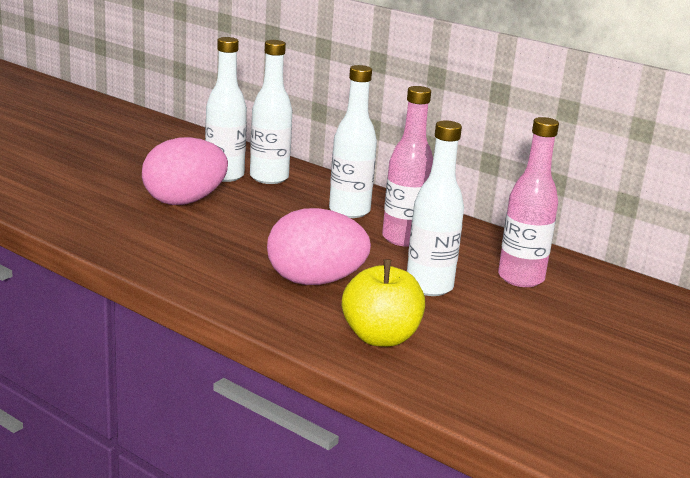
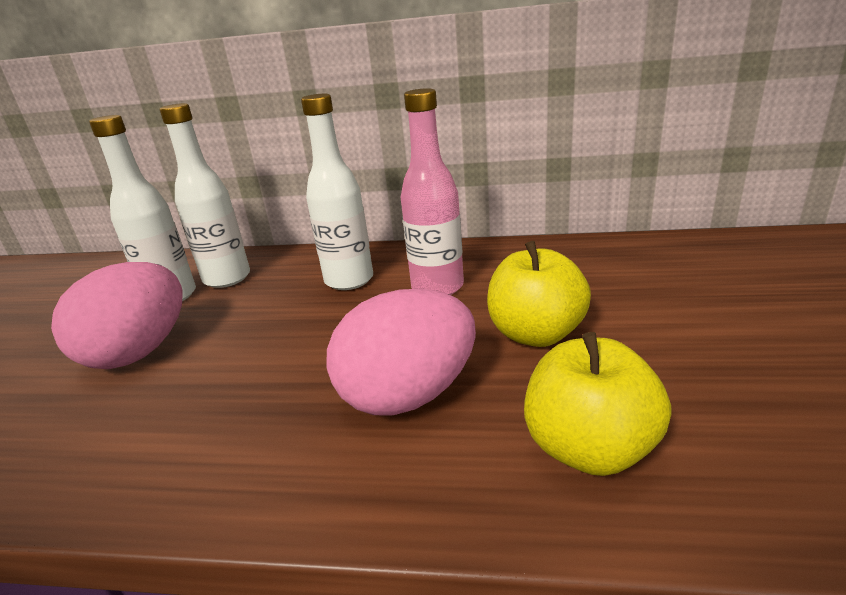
camera: 25 degrees left, 5 degrees up
white bottle [407,121,464,296] -> yellow apple [487,241,591,347]
pink bottle [498,117,559,287] -> none

